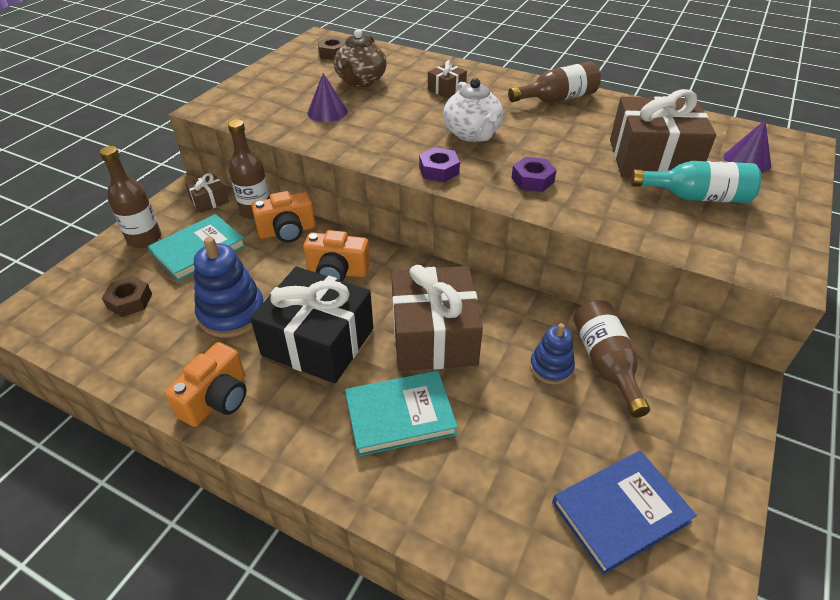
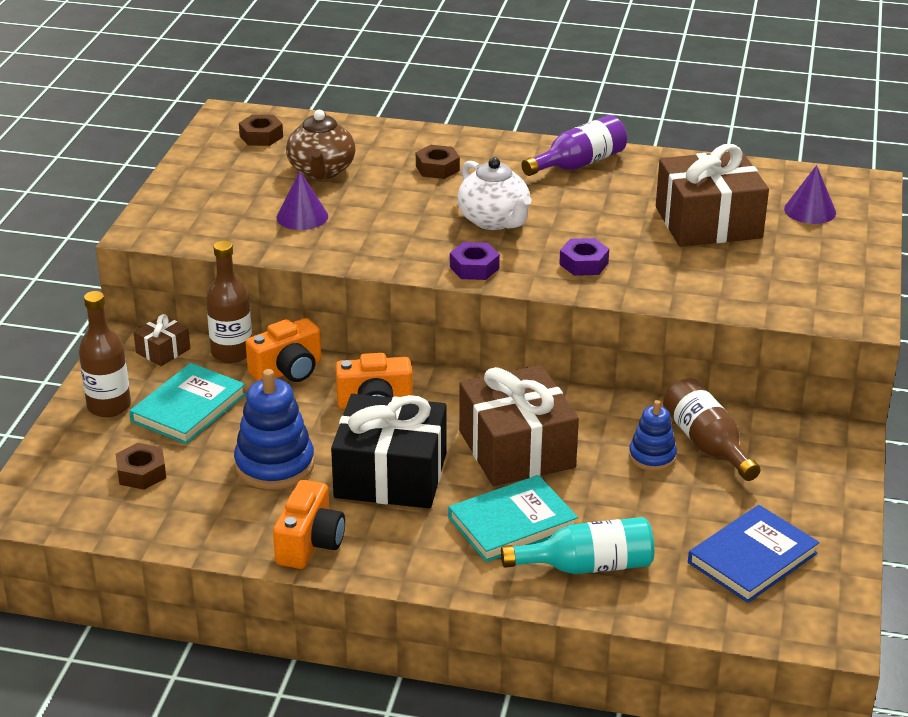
camera: 15 degrees left, 10 degrees down
brown gift [428,60,467,98] -> brown nut [416,145,460,179]
brown bottle [508,61,601,103] -> purple bottle [521,115,627,176]
turquoise bottle [631,161,761,203] -> turquoise bottle moved to [501,517,654,574]

